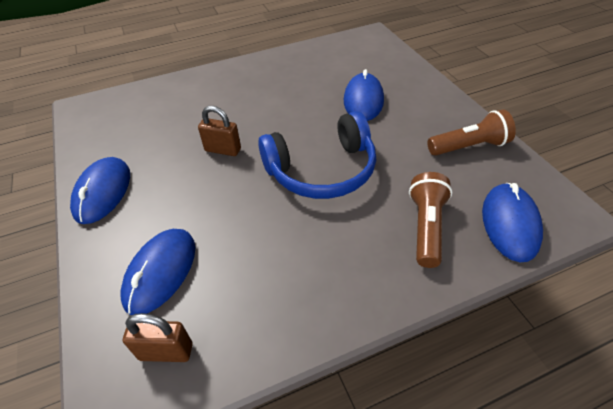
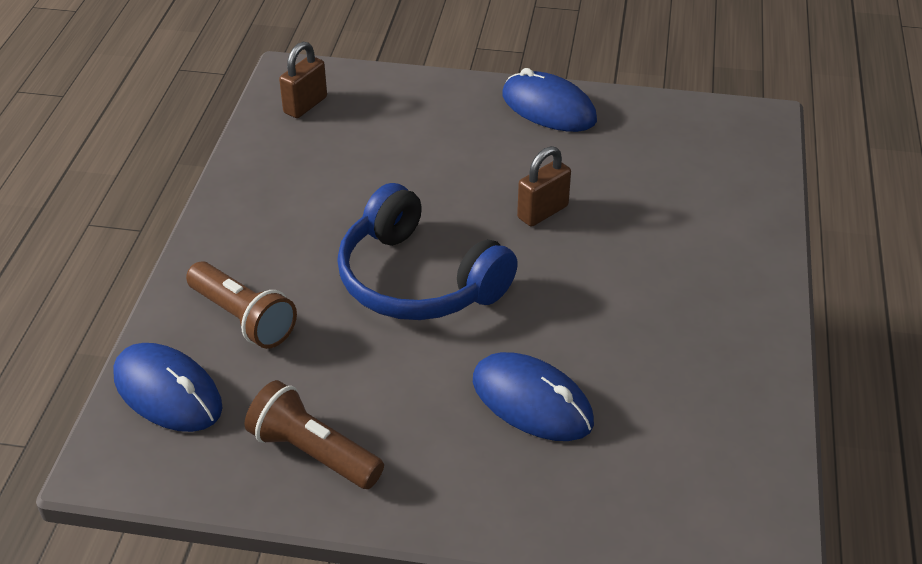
camera: 120 degrees right, 5 degrees down
blue mouse [120,229,195,315] -> none
blue headphones [258,111,377,199] -> blue headphones turned 60 degrees counterclockwise [337,183,518,320]
brown flashlight [427,109,516,156] -> brown flashlight turned 105 degrees clockwise [245,380,384,489]

